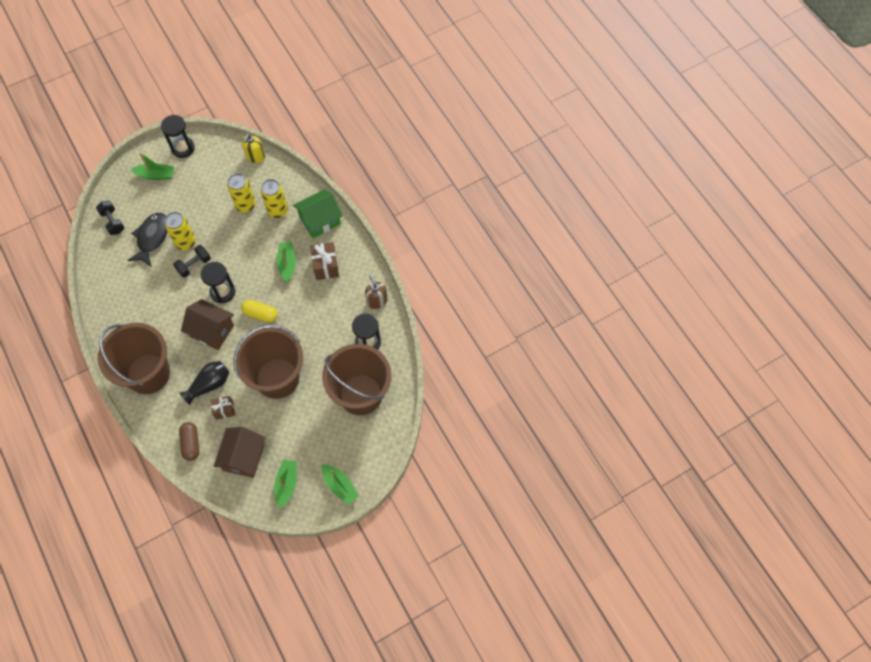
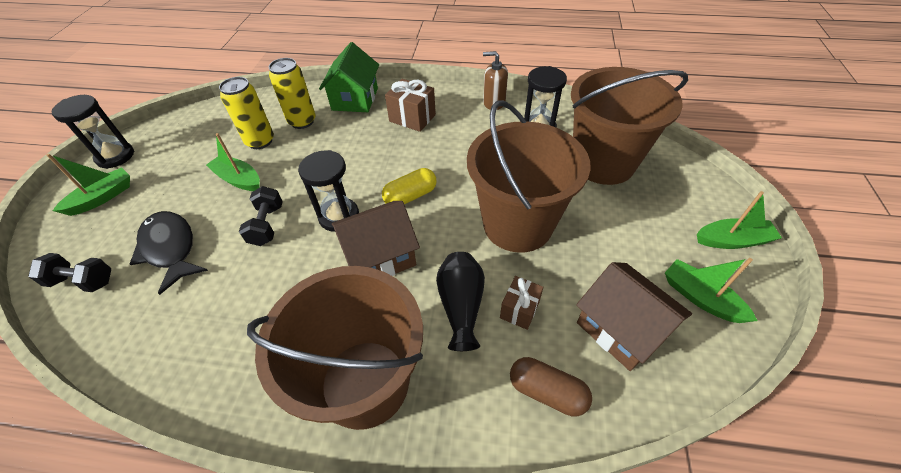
camera: 50 degrees left, 15 degrees down
yellow can [165,212,196,250] -> none
yellow soap dispenser [242,134,265,163] -> none
green boat [277,242,296,282] -> green boat moved to [206,133,260,191]

